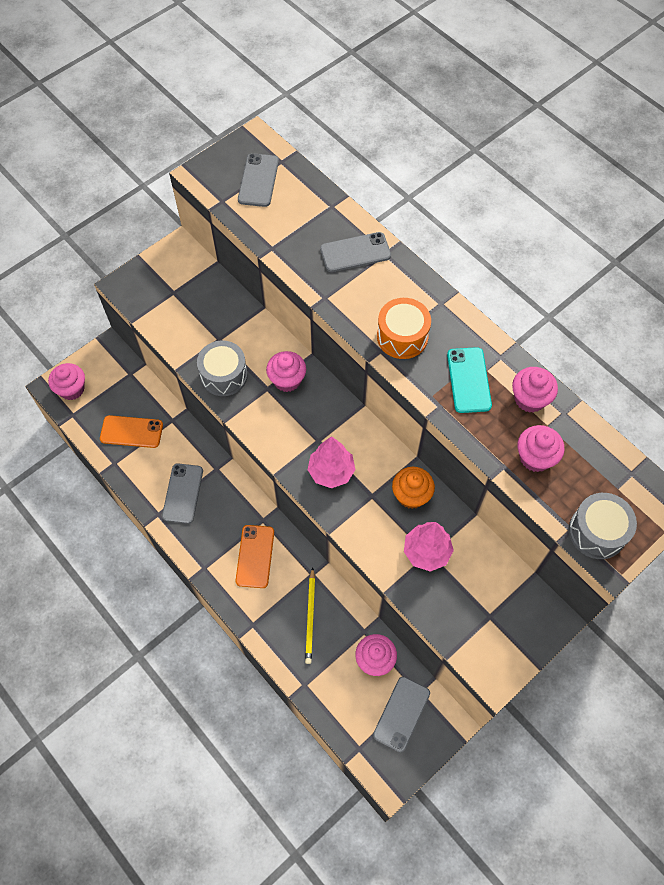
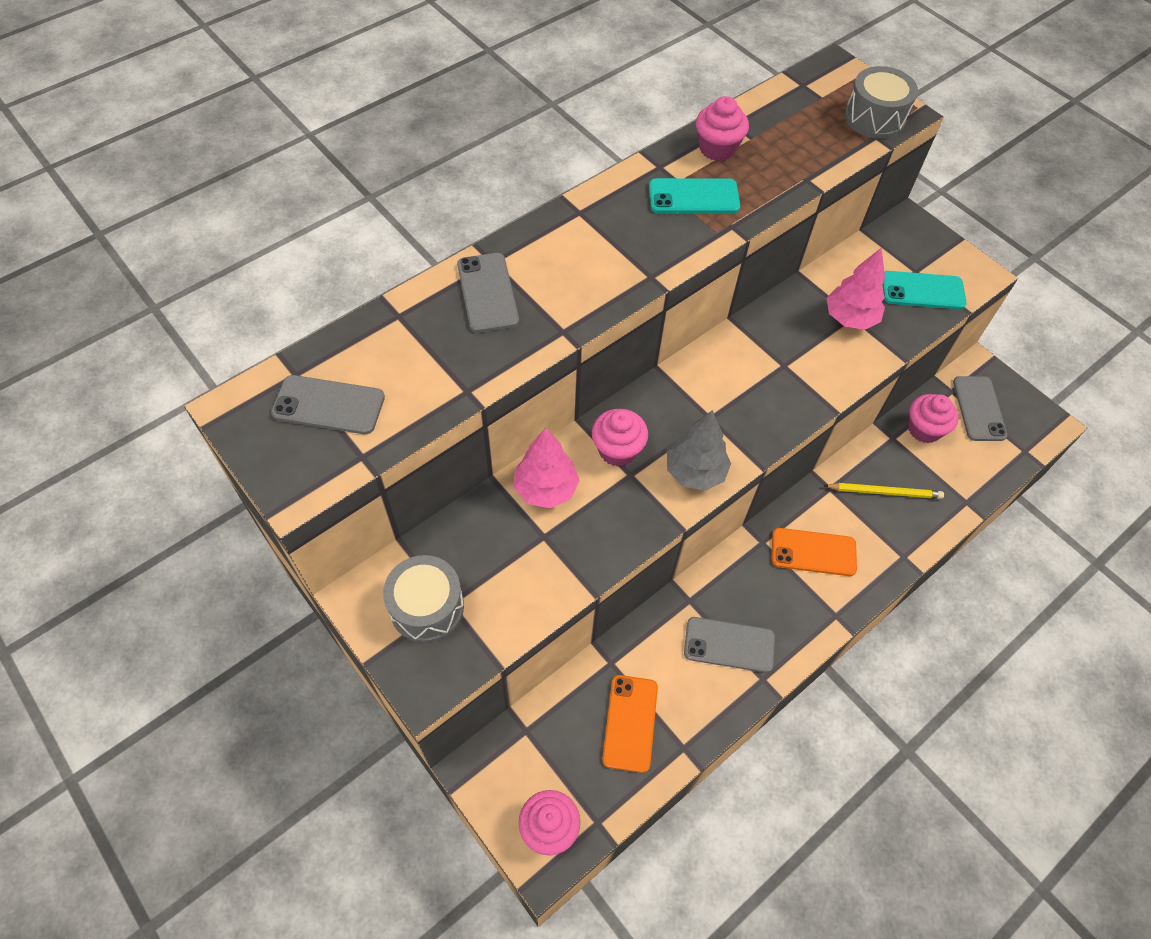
camera: 90 degrees left, 5 degrees down
grey drum [197,340,248,396] -> grey drum moved to [383,555,464,643]
pink tree [308,436,355,488] -> pink tree moved to [513,428,580,508]
grey phone [373,676,430,752] -> grey phone turned 60 degrees clockwise [953,376,1007,441]
orange drum [377,298,431,359] -> none
orange cupcake [392,467,435,509] -> none
pink cupcake [517,425,565,472] -> none
none -> grey tree [667,410,731,491]
none -> turquoise phone [882,271,966,309]

